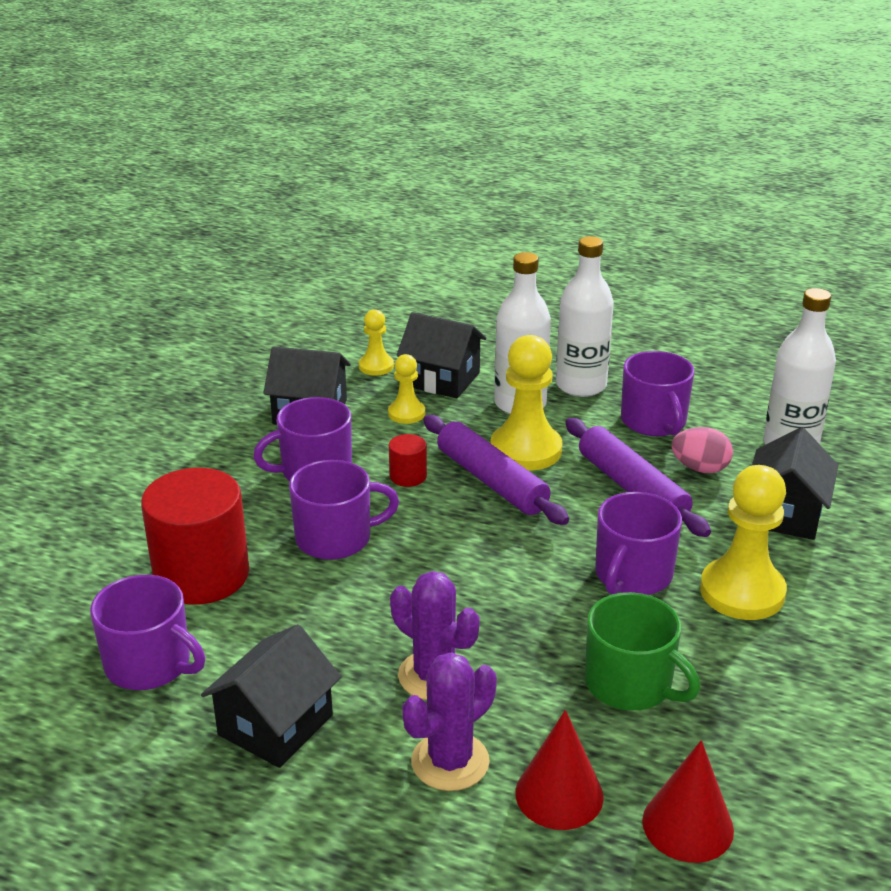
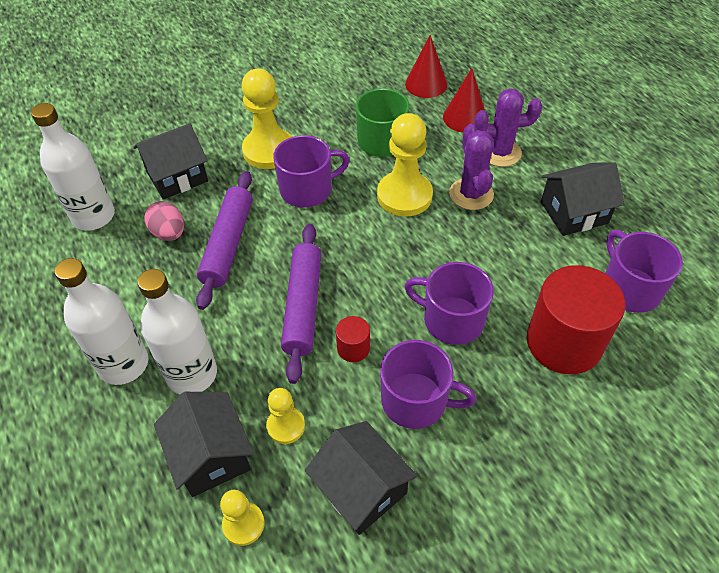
camera: 140 degrees left, 20 degrees up
yellow pawn [490,335,562,471] -> yellow pawn moved to [377,113,433,217]
purple mug [621,351,694,436] -> none

